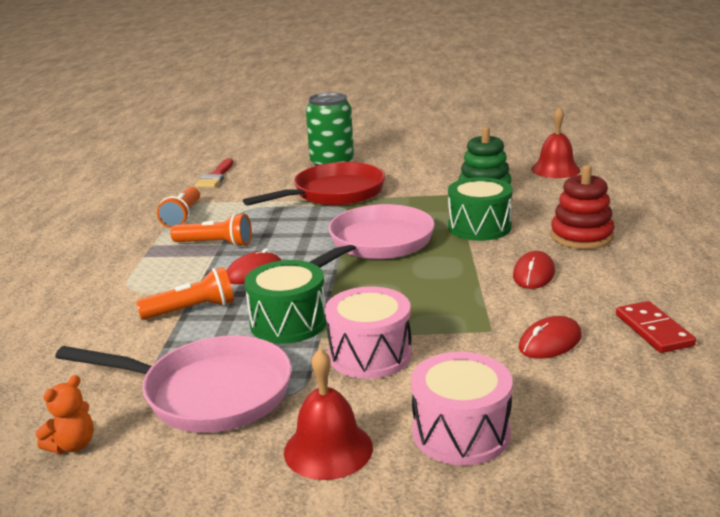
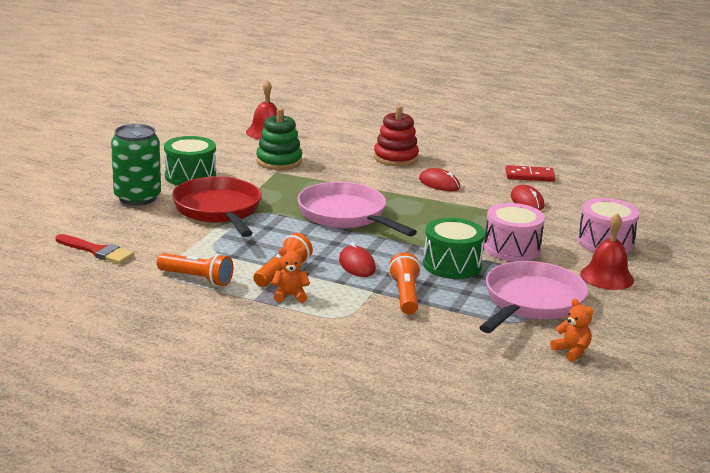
camera: 75 degrees left, 0 degrees up
green drum [448,177,513,241] -> green drum moved to [164,136,216,186]
none -> orange teddy bear [272,248,310,303]

